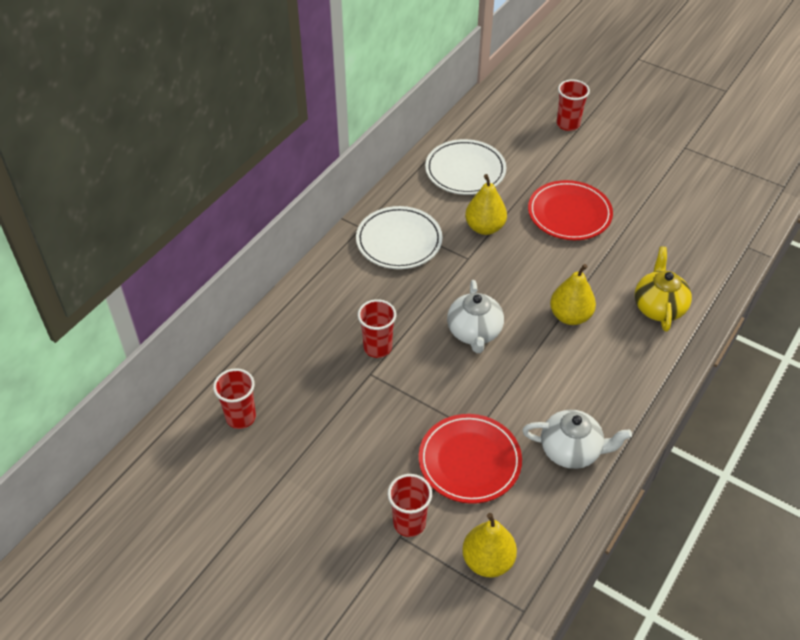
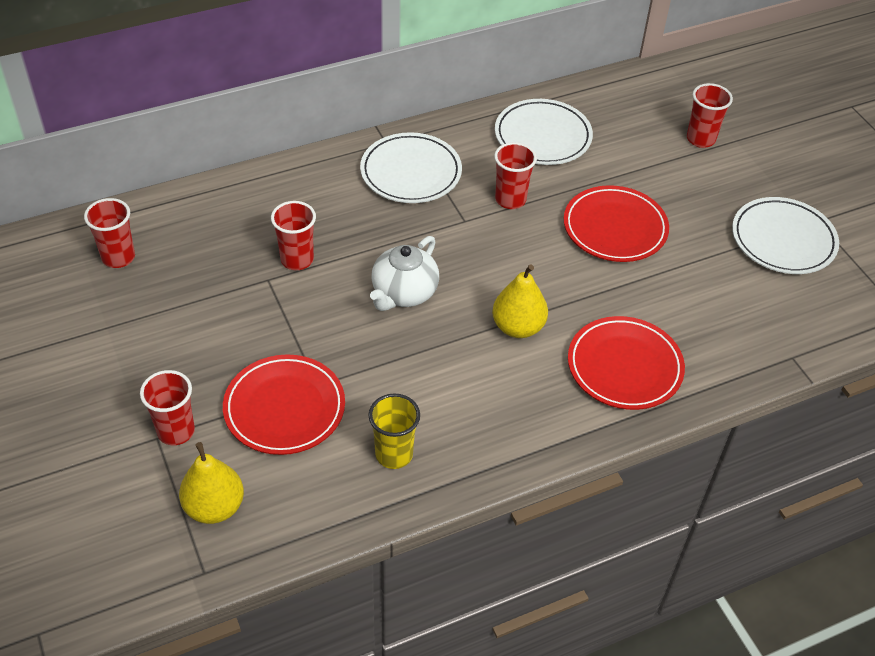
camera: 30 degrees right, 0 degrees up
yellow pear [465,174,507,235] -> red cup [494,142,537,209]
white teapot [522,410,632,469] -> yellow cup [369,393,420,469]
yellow teapot [635,247,692,332] -> red plate [568,316,685,410]
none -> white plate [732,197,839,274]

